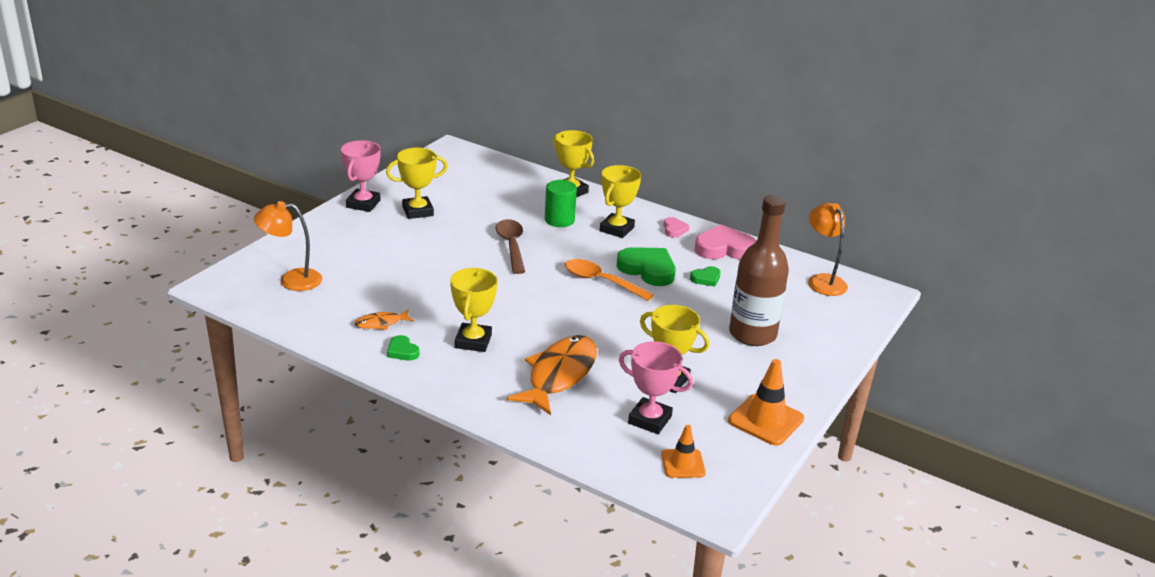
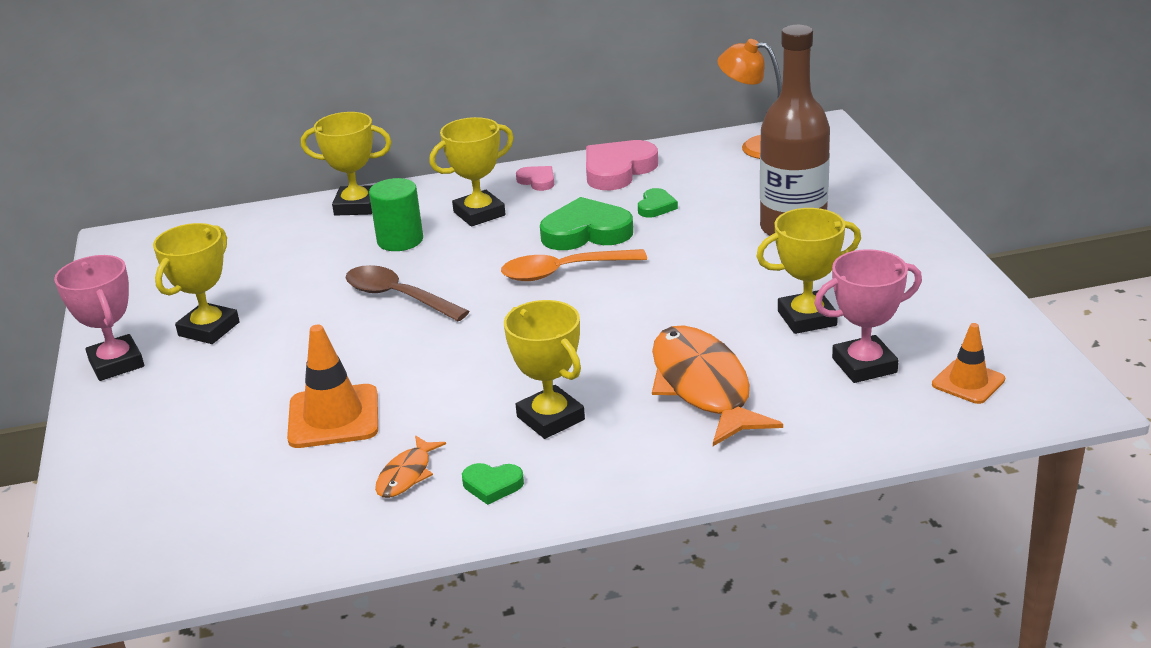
camera: 40 degrees left, 0 degrees up
orange lamp [254,201,322,291] -> none
yellow trophy [600,165,641,238] -> yellow trophy turned 75 degrees clockwise [429,117,514,227]
orange traffic cone [728,359,804,446] -> orange traffic cone moved to [287,325,378,448]

